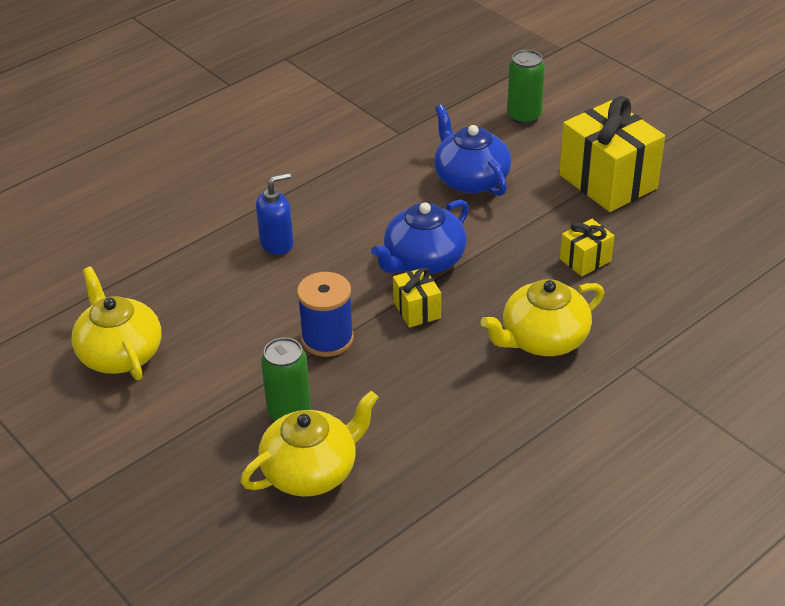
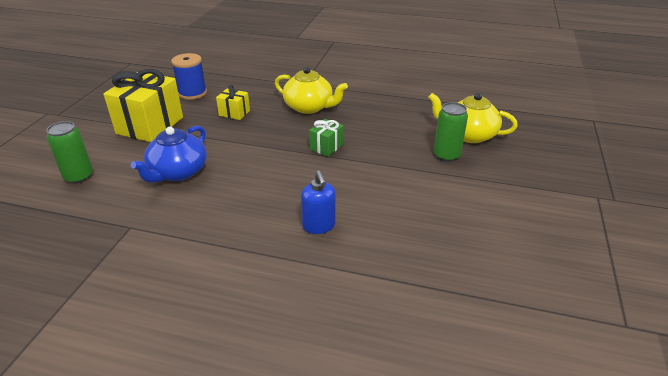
camera: 125 degrees left, 5 degrees down
yellow teapot [72,267,161,380] -> none
blue soap dispenser [256,173,293,255] -> blue soap dispenser turned 135 degrees counterclockwise [301,170,336,234]
blue spool [297,272,354,357] -> blue spool moved to [171,53,207,100]
blue teapot [371,200,469,274] -> none
yellow gift [393,267,441,328] -> green gift [309,119,344,157]

